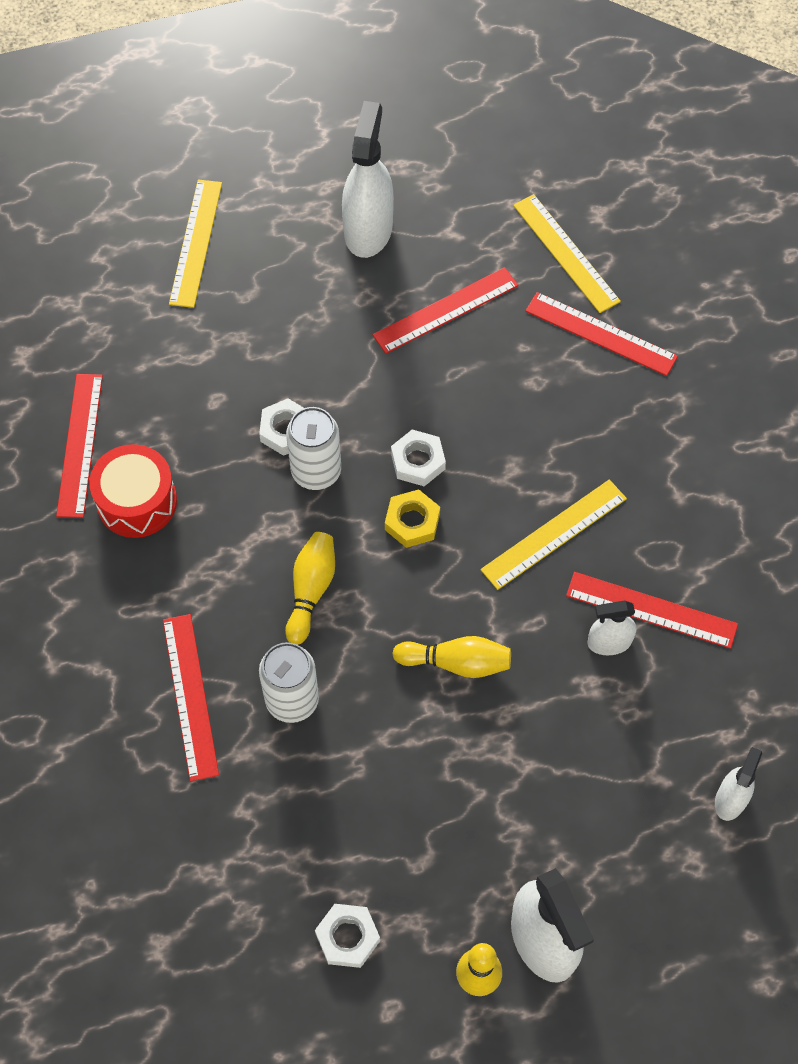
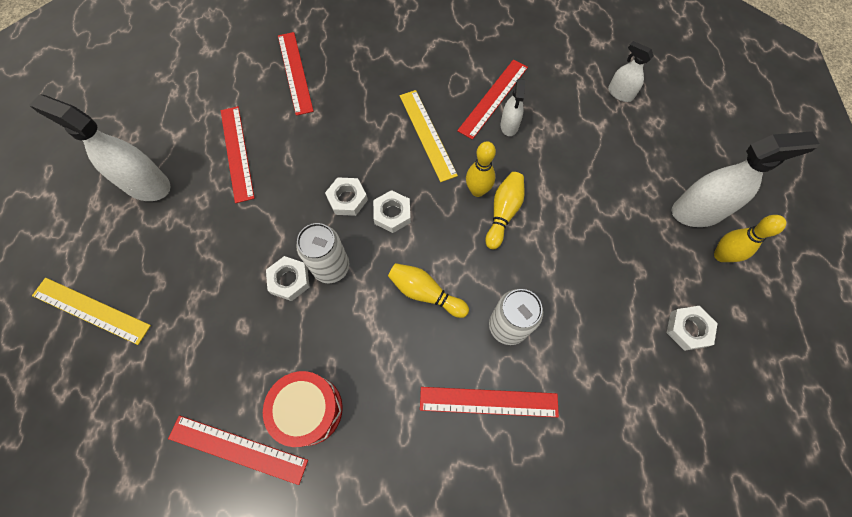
camera: 75 degrees left, 5 degrees up
yellow nut [385,489,440,548] -> white nut [373,190,411,233]
yellow ruler [513,194,621,313] -> none
red ruler [525,292,678,376] -> red ruler turned 60 degrees counterclockwise [278,32,314,116]
none -> yellow bowling pin [466,141,496,197]

